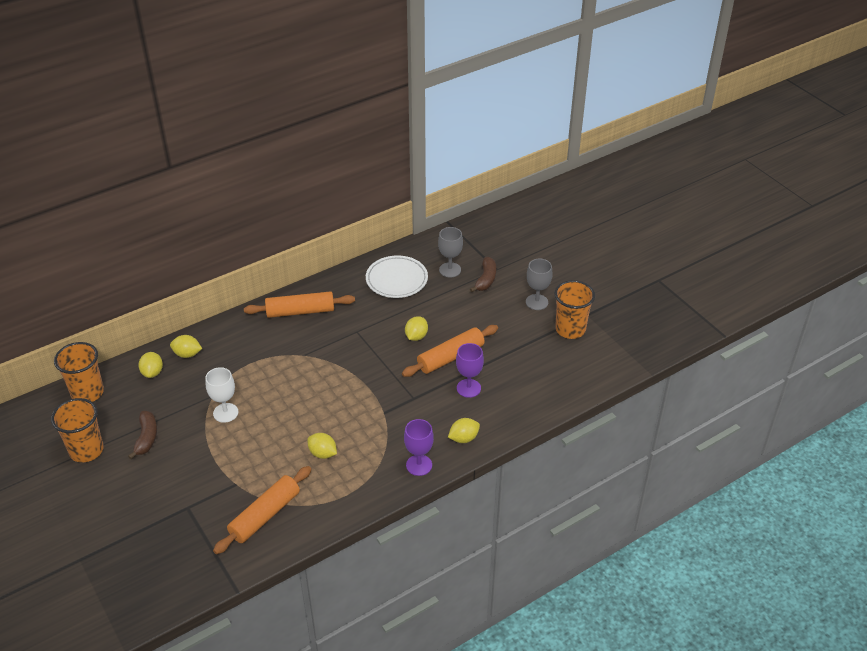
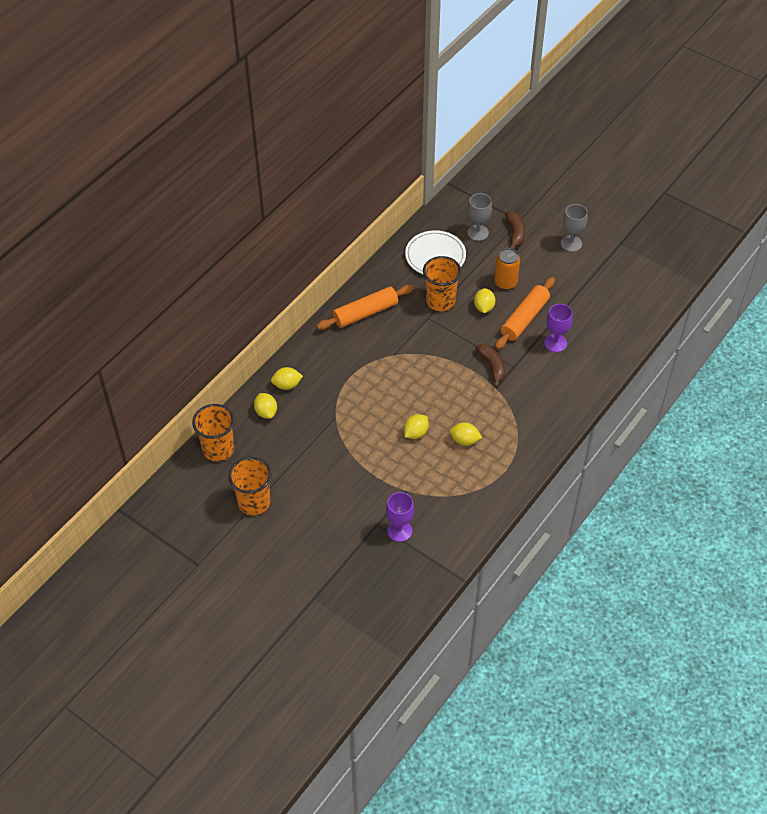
camera: 20 degrees left, 10 degrees up
brown banana [128,411,157,459] -> brown banana moved to [475,343,505,387]
white goblet [205,367,238,423] -> none
orange rolling pin [213,466,312,554] -> none
purple goblet [404,419,434,476] -> purple goblet moved to [386,492,414,542]
yellow lemon [448,418,480,443] -> yellow lemon moved to [404,414,429,439]
orange cup [554,280,595,339] -> orange cup moved to [423,256,461,311]
none -> orange can [494,248,520,290]

